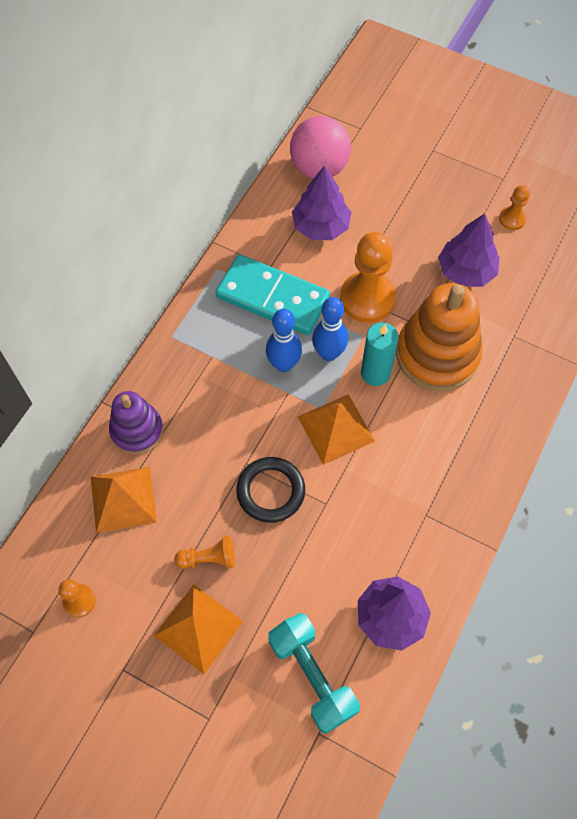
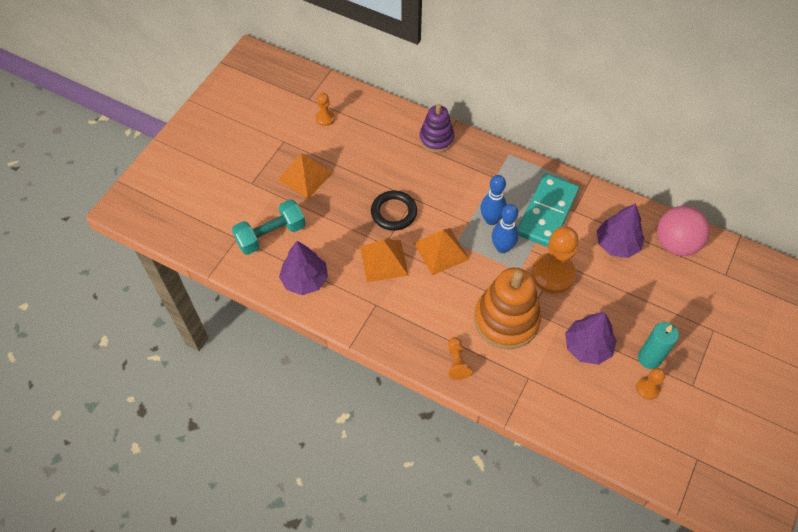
camera: 90 degrees right, 5 degrees down
orange pyramid [91,467,157,533] -> orange pyramid moved to [360,239,409,282]
orange pawn [174,536,235,569] -> orange pawn moved to [448,337,472,380]
turquoise candle [361,322,399,386] -> turquoise candle moved to [638,322,679,369]

